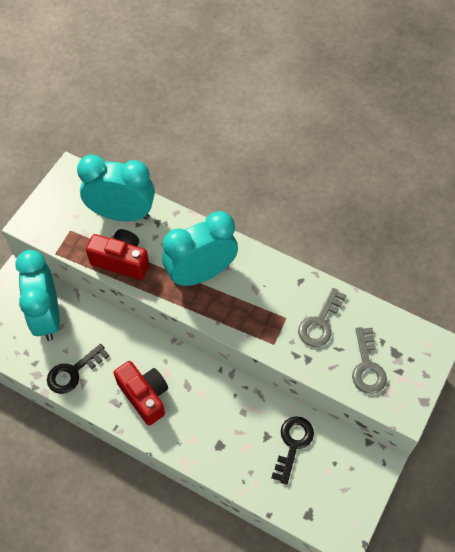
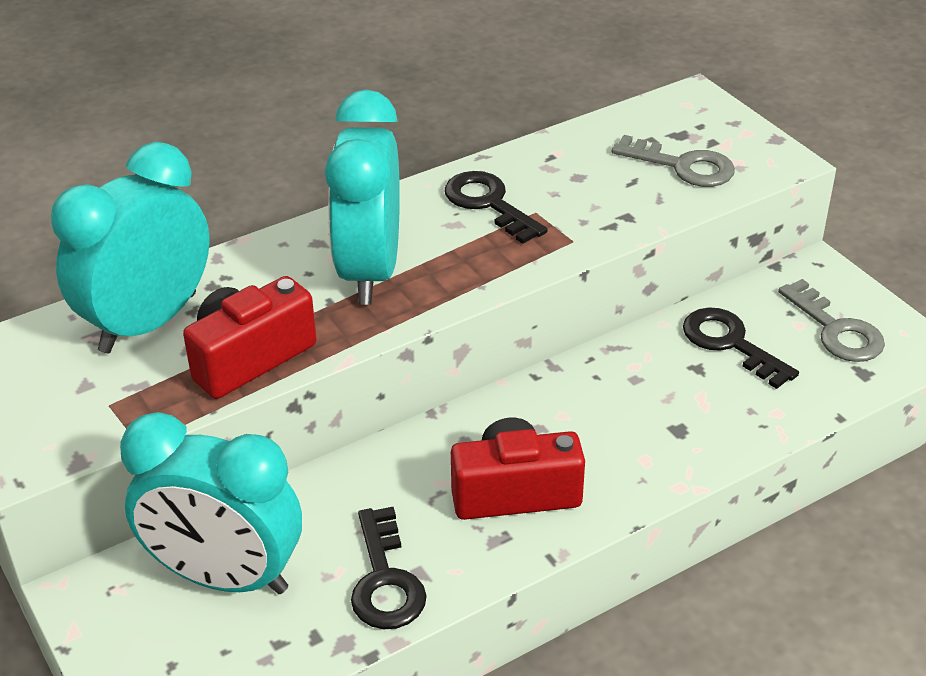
camera: 60 degrees left, 20 degrees down
grey key [298,288,347,347] -> grey key moved to [778,279,885,362]
none -> black key [445,171,548,244]

